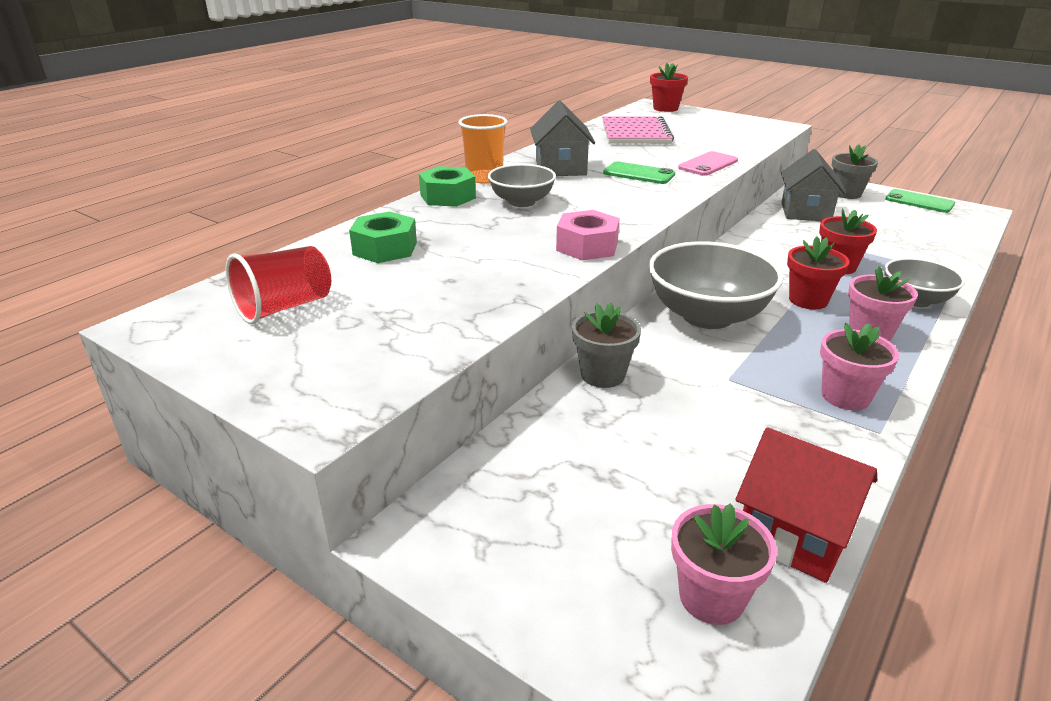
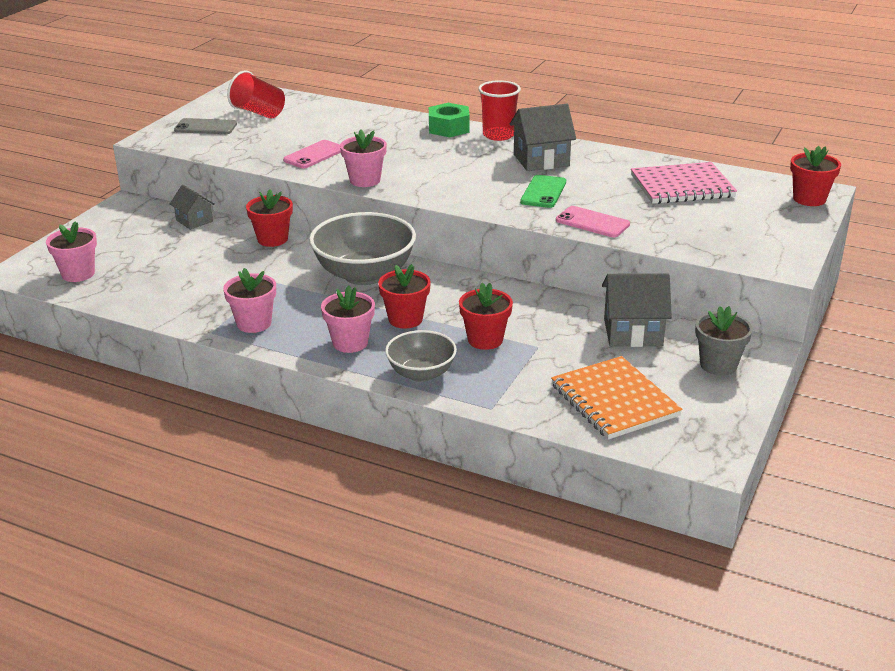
camera: 80 degrees right, 0 degrees up
green nut [349,211,417,263] -> none
orange cup [458,114,508,184] -> red cup [478,80,521,141]
grey bowl [488,164,556,207] -> none
pink nut [556,210,620,261] -> pink flower pot [340,129,387,187]
grey flower pot [572,303,641,388] -> red flower pot [246,189,293,247]
red house [735,427,877,583] -> none
green phone [885,189,955,213] -> none
none -> grey house [170,185,215,230]
none -> grey phone [174,118,237,134]
none -> pink phone [283,140,341,168]
none -> orange notebook [551,356,683,439]

